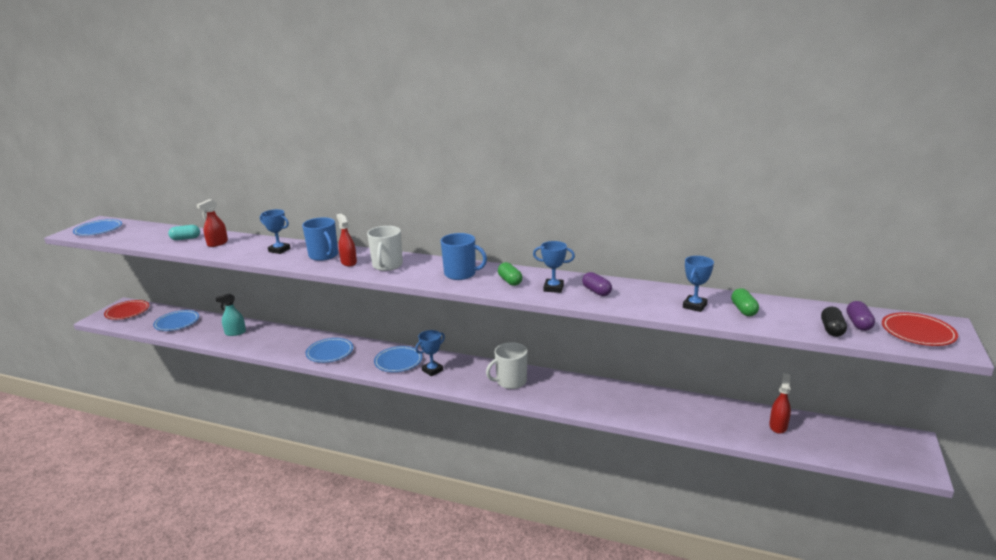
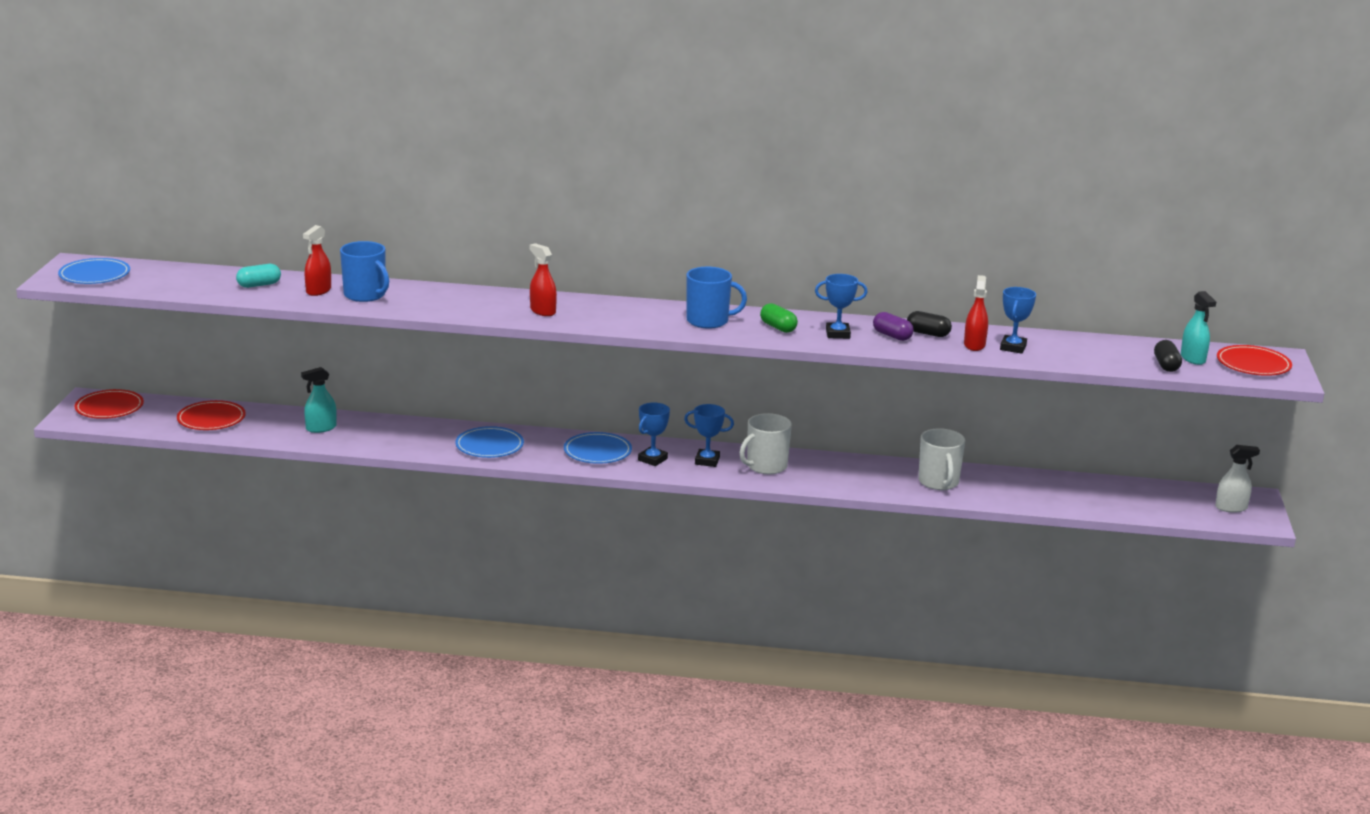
camera: 15 degrees left, 0 degrees up
blue plate [153,310,199,331] -> red plate [177,400,246,430]
blue trophy [260,209,290,254] -> blue trophy moved to [684,404,734,467]
blue mug [302,217,338,261] -> blue mug moved to [340,241,389,302]
white mug [367,226,403,271] -> white mug moved to [918,428,965,490]
green capsule [731,288,759,316] -> none
red spray bottle [769,373,791,434] -> red spray bottle moved to [964,275,988,351]
purple capsule [847,301,875,331] -> turquoise spray bottle [1181,291,1216,365]
none -> black capsule [907,311,952,337]
none -> white spray bottle [1215,445,1260,513]

